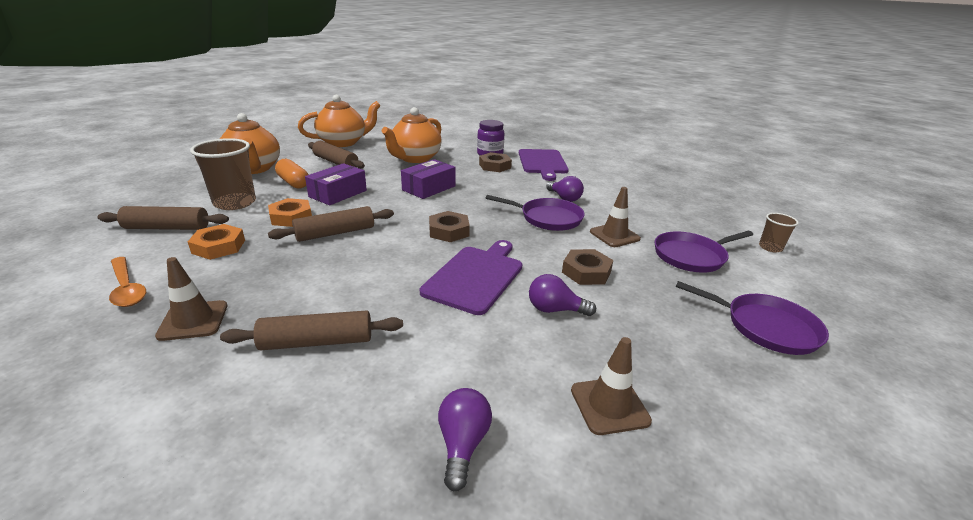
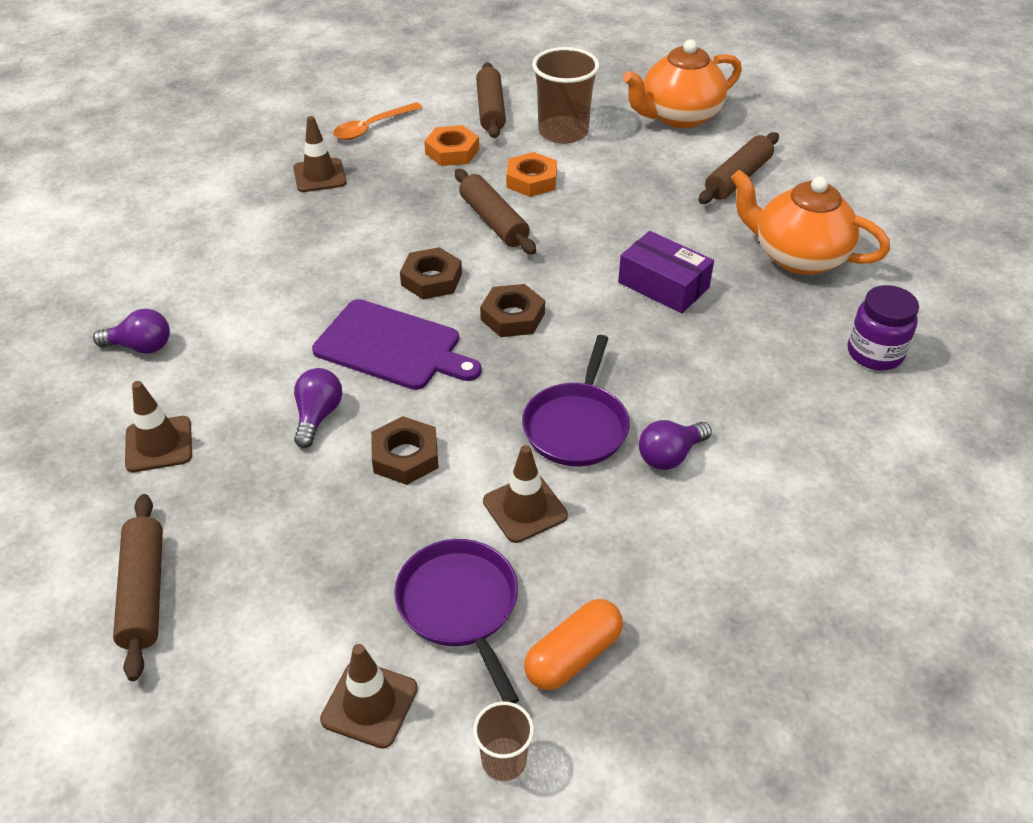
camera: 90 degrees right, 15 degrees up
brown rolling pin [220,310,403,351] -> brown rolling pin moved to [113,494,163,681]
orange capsule [275,159,309,189] -> orange capsule moved to [524,599,623,690]
orange teapot [298,95,381,147] -> none
purple box [305,163,367,206] -> none
brown nut [479,152,512,172] -> brown nut moved to [400,247,462,299]
purple cutting board [519,149,569,181] -> none
purple pan [676,281,829,355] -> none
none -> brown traffic cone [320,644,418,749]

